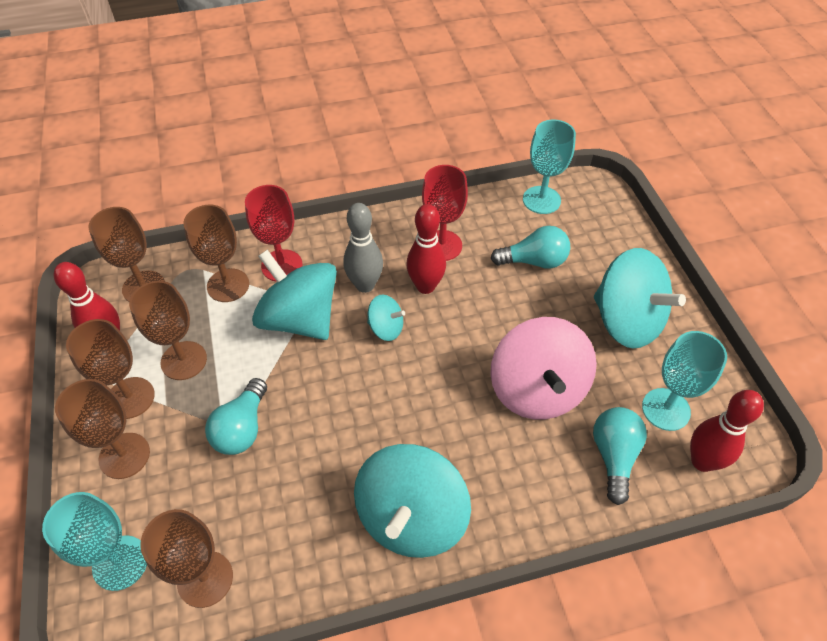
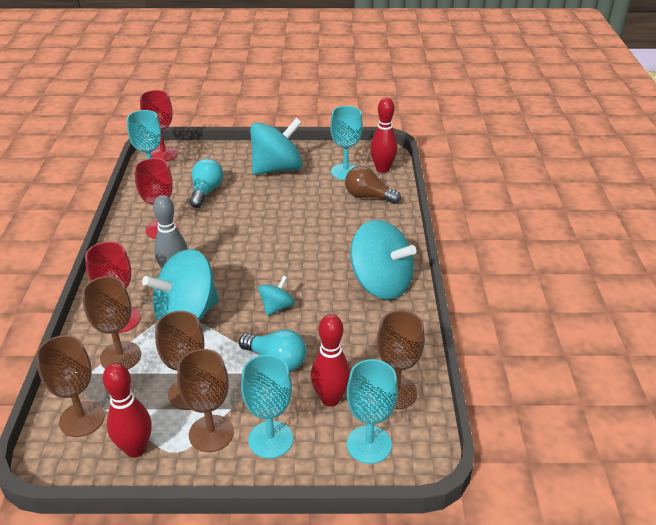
camera: 75 degrees left, 15 degrees down
brown goblet [55,379,150,479] -> turquoise goblet [241,355,293,459]
turquoise spinning top [367,295,405,341] -> turquoise spinning top moved to [258,276,295,316]
red bowling pin [406,204,446,294] -> red bowling pin moved to [311,314,350,407]
pink spinning top [490,317,597,420] -> none
turquoise light bulb [593,407,647,505] -> brown light bulb [345,166,401,204]
none -> red goblet [140,90,178,162]

